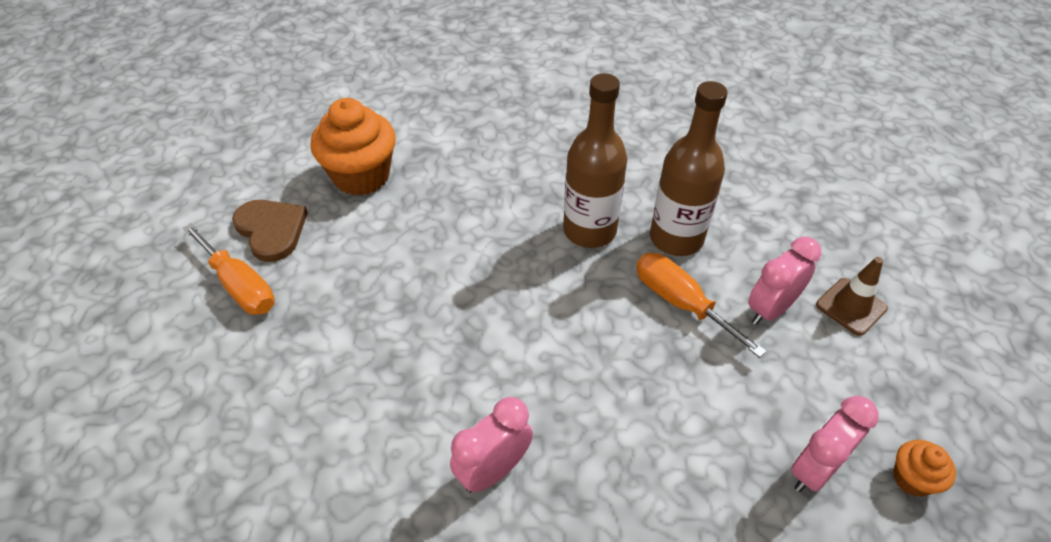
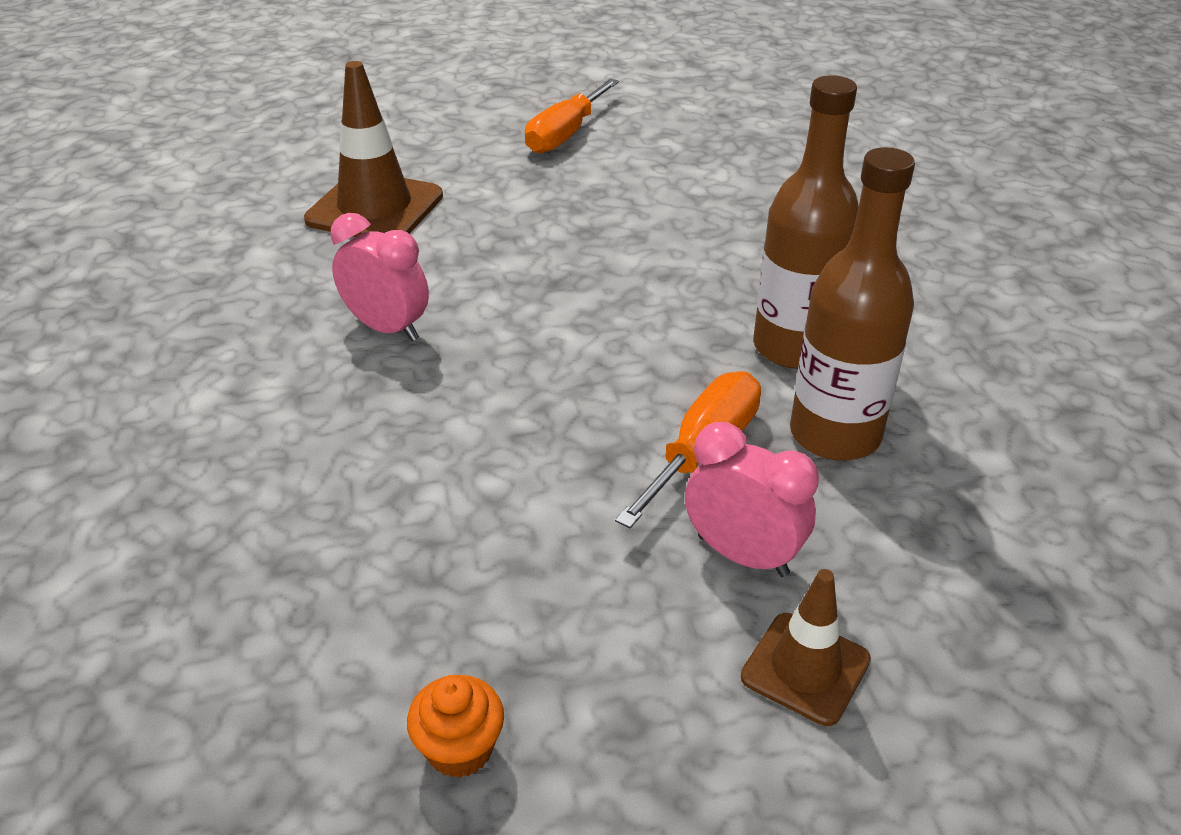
camera: 75 degrees right, 10 degrees down
brown heart [232,200,308,262] -> none
orange cupcake [310,98,396,196] -> none
pink clock [791,396,879,492] -> none
none -> brown traffic cone [304,61,443,237]

